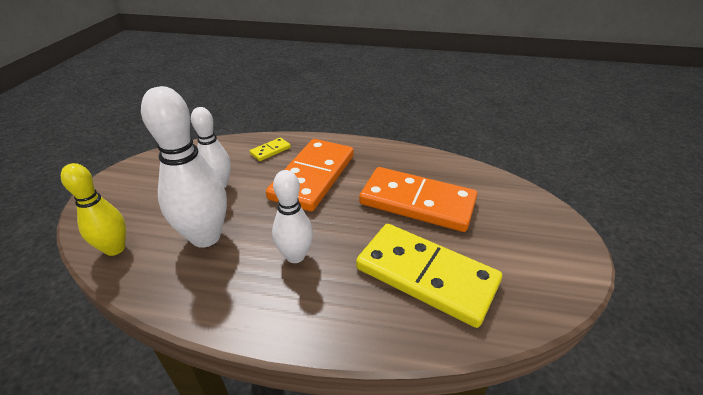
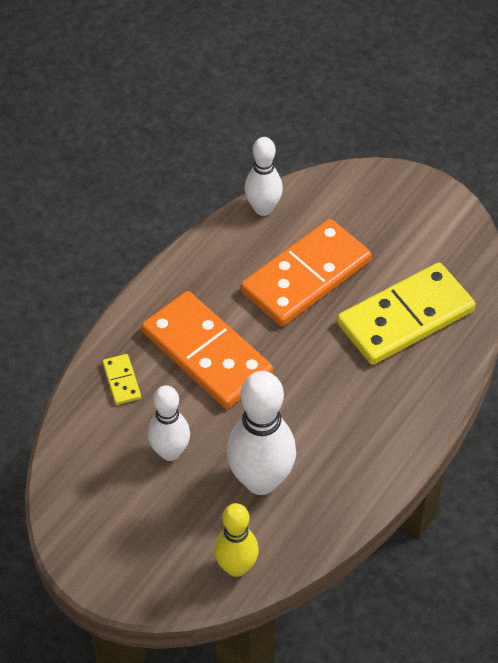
camera: 65 degrees left, 15 degrees up
white bowling pin [272,170,313,263] -> white bowling pin moved to [245,137,283,216]

